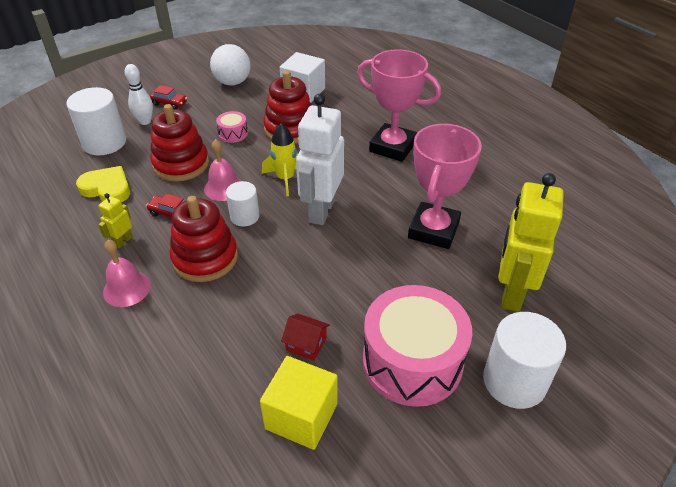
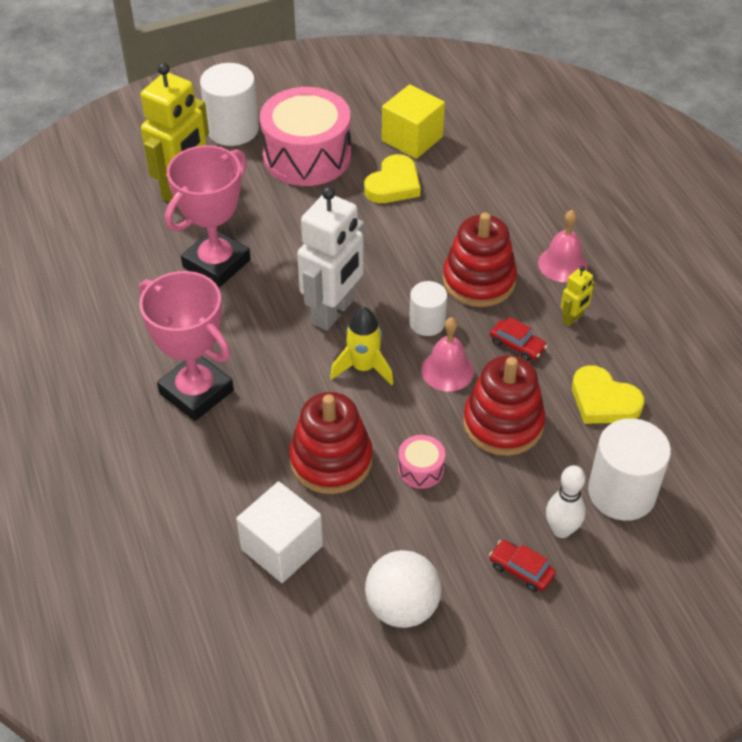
camera: 165 degrees left, 5 degrees up
red house [281,314,330,361] -> yellow heart [364,154,420,203]

